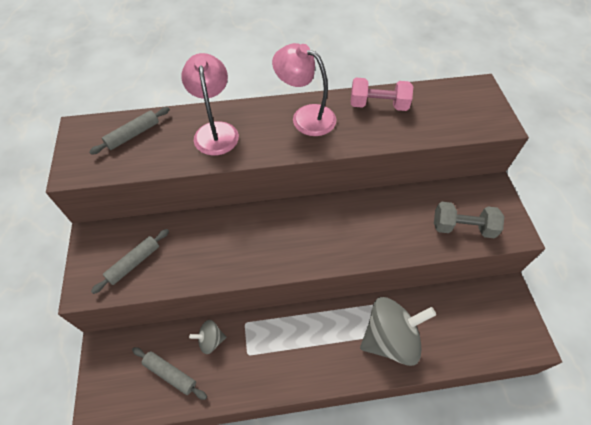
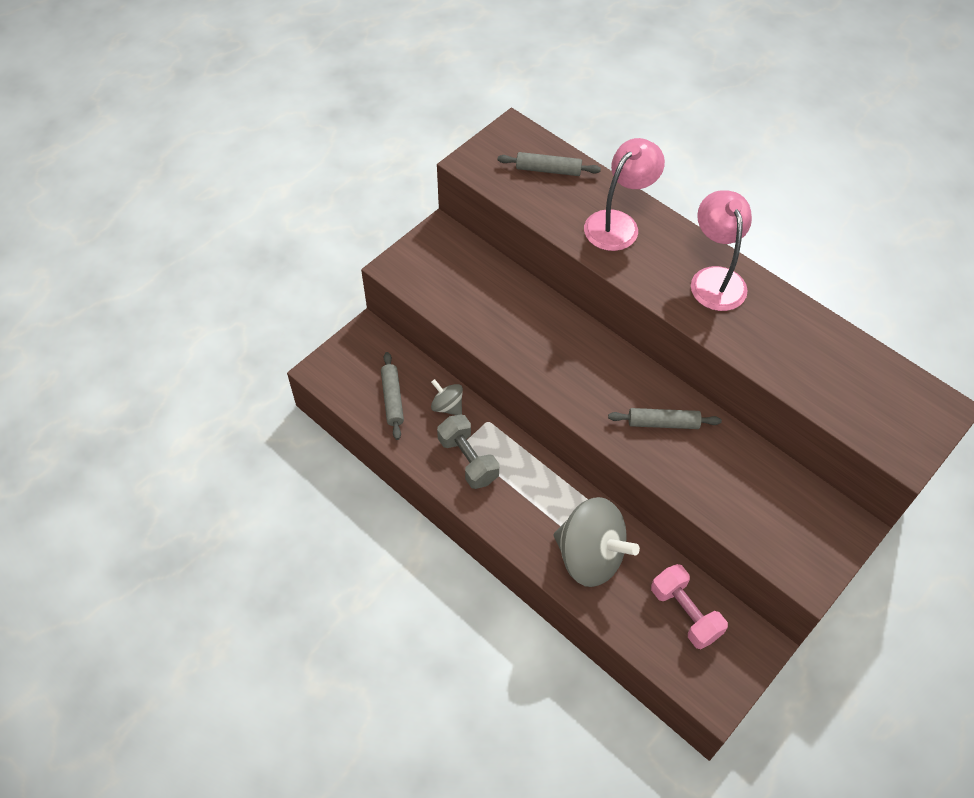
camera: 50 degrees right, 0 degrees up
grey rolling pin [91,229,169,294] -> grey rolling pin moved to [608,408,722,429]
pink dumbbell [351,78,413,111] -> pink dumbbell moved to [651,564,728,649]
grey dumbbell [434,202,504,238] -> grey dumbbell moved to [437,415,499,489]

